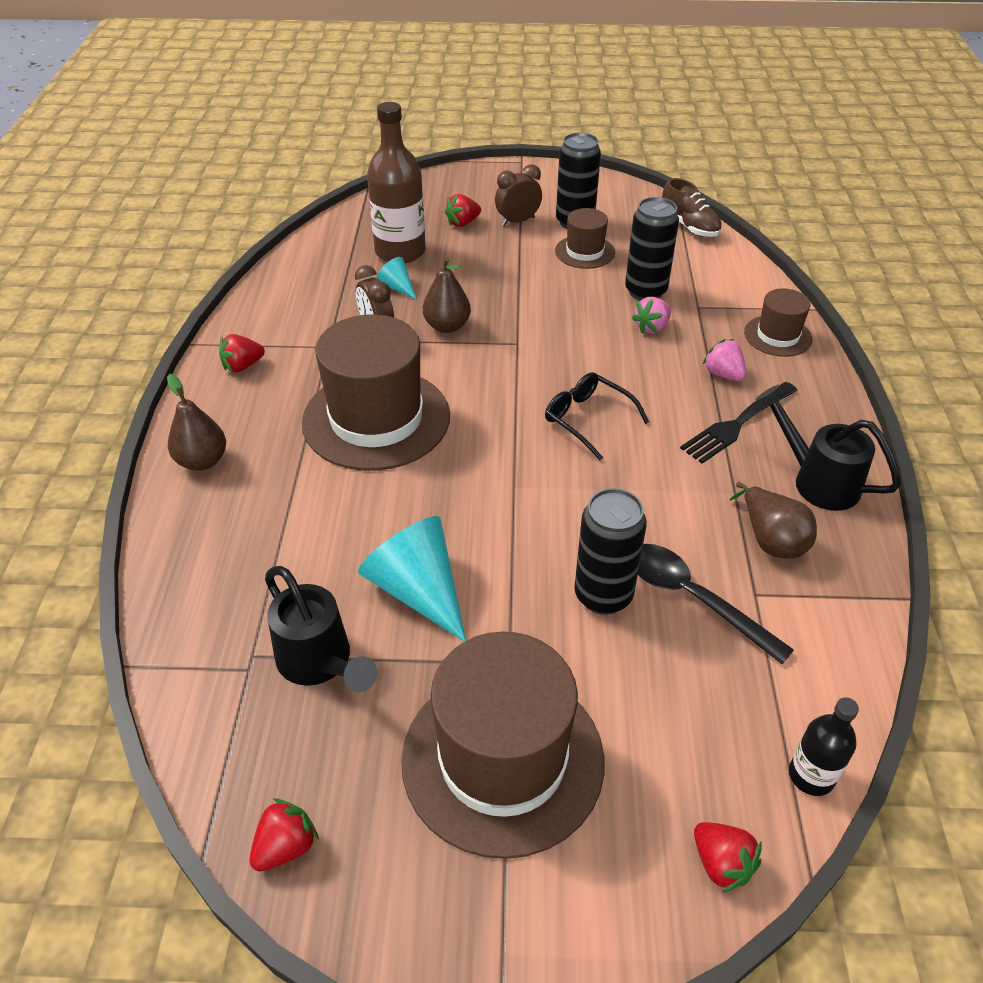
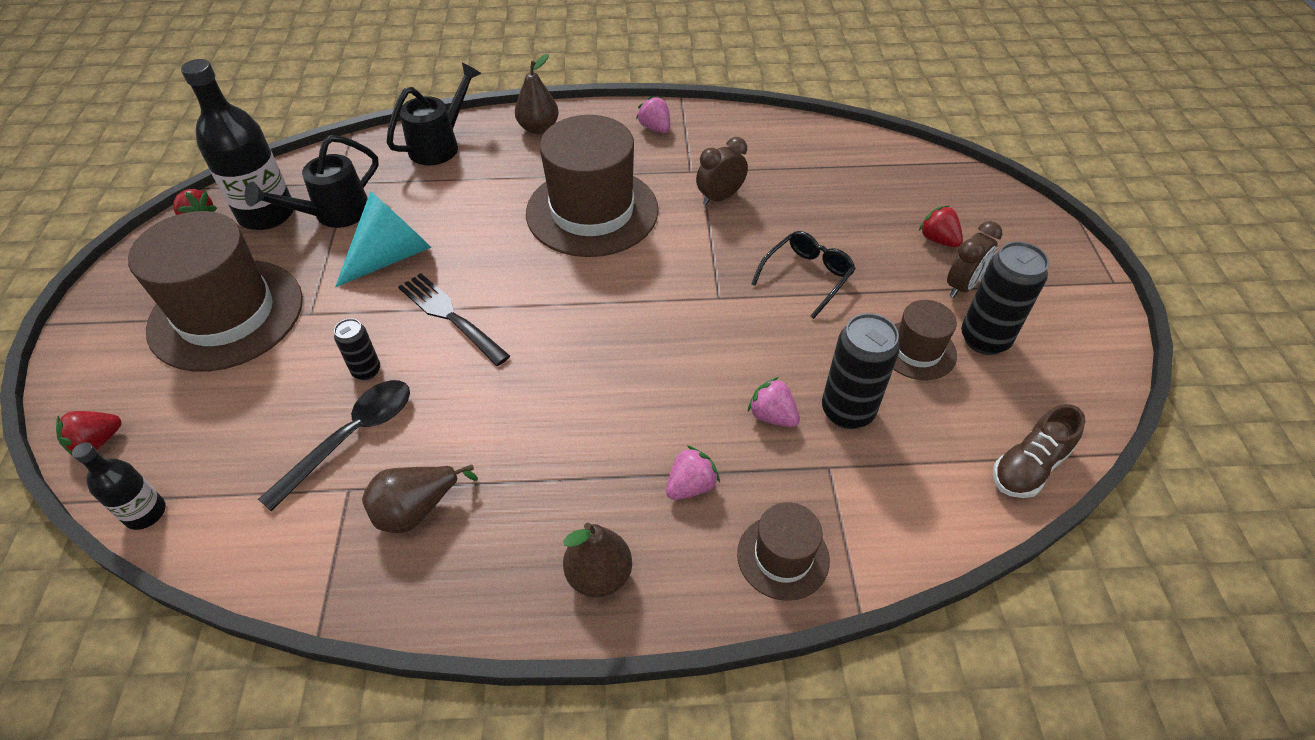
camera: 85 degrees right, 5 degrees up
red strawberry [219,334,265,372] -> pink strawberry [636,96,670,133]
brown bottle [367,102,426,263] -> none
turquoise cone [376,257,416,299] -> none
brown pear [423,258,471,333] -> brown pear moved to [563,523,632,598]
brown clock [495,164,542,226] -> brown clock turned 75 degrees clockwise [947,221,1002,298]
black glasses [545,372,649,460] -> black glasses moved to [751,231,856,319]
black can [574,488,647,615] -> black can [334,318,380,380], size x0.56
black fork [680,382,798,464] -> black fork moved to [398,273,510,366]
black watering can [755,385,901,511] -> black watering can moved to [387,63,481,165]
none -> black bottle [181,59,293,230]

